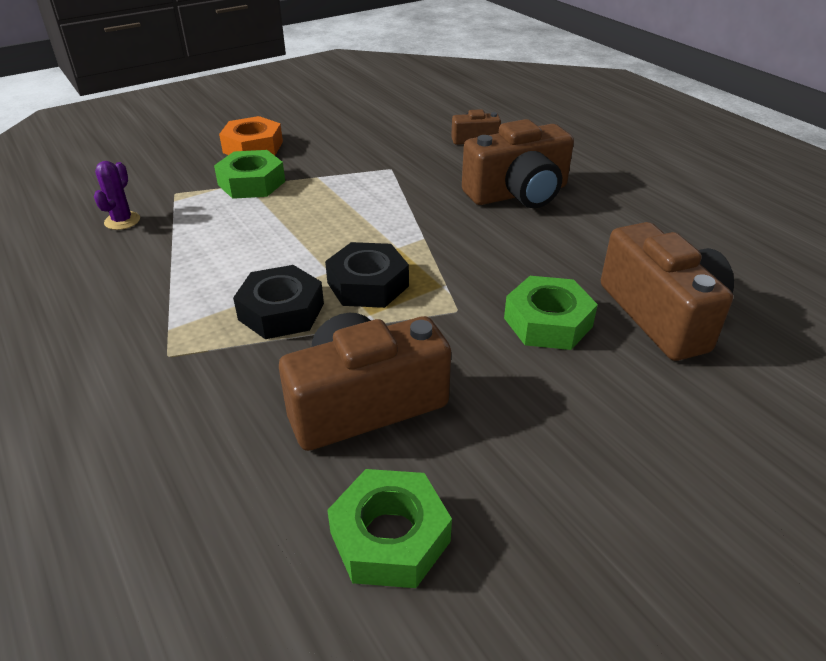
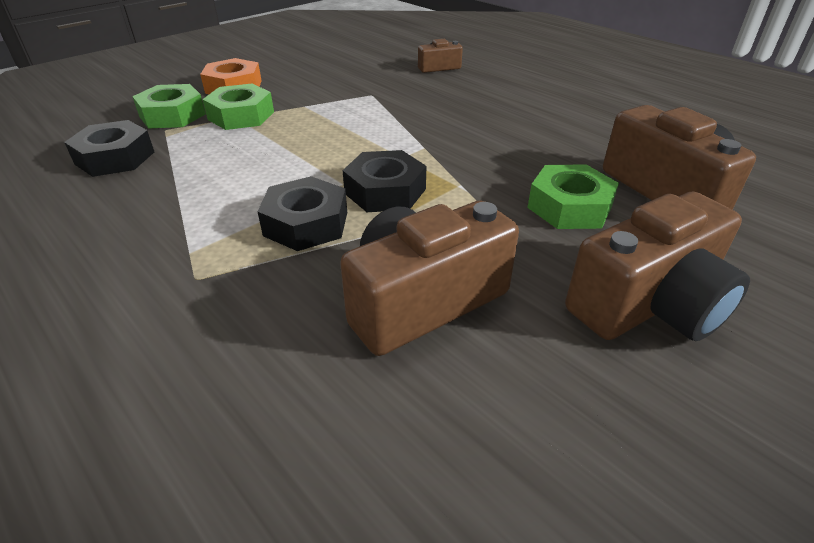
camera: 10 degrees left, 0 degrees up
purple cactus [94,161,140,230] -> black nut [64,120,154,177]
green nut [327,469,452,588] -> green nut moved to [132,84,206,129]
brown camera [462,119,574,208] -> brown camera moved to [565,192,750,341]

